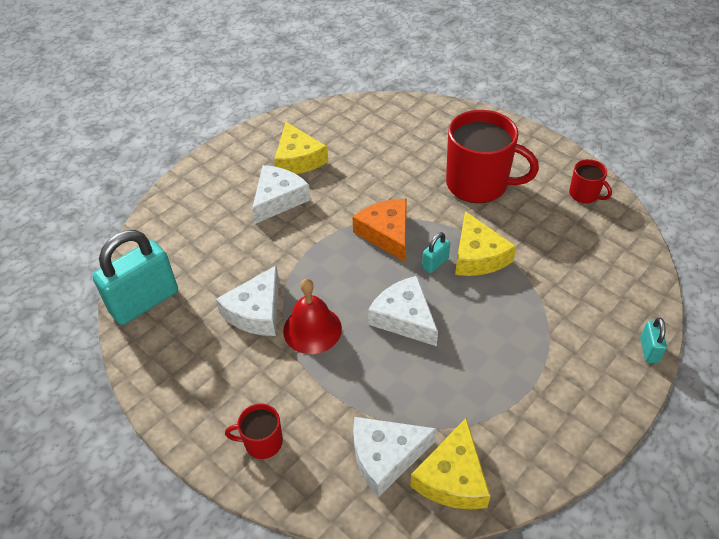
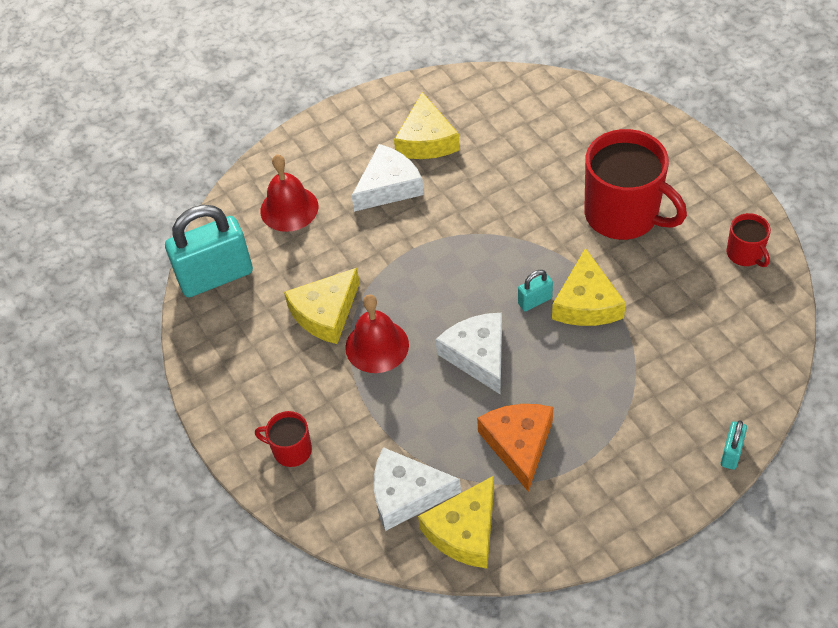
camera: 20 degrees right, 5 degrees up
white cheese [216,266,279,336] -> yellow cheese [284,268,360,344]
orange cheese [352,199,407,262] -> orange cheese moved to [477,404,553,492]
none -> red bell [260,154,318,232]

